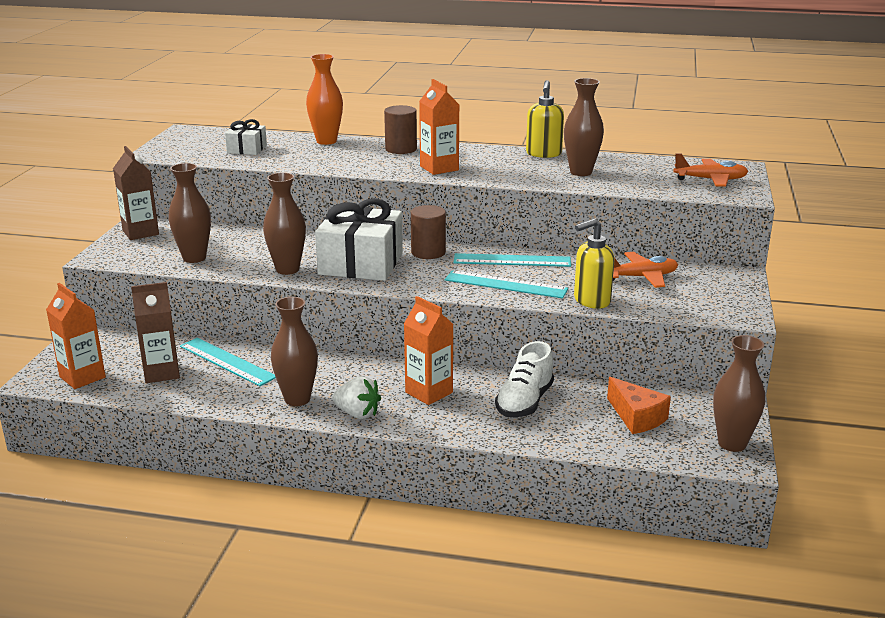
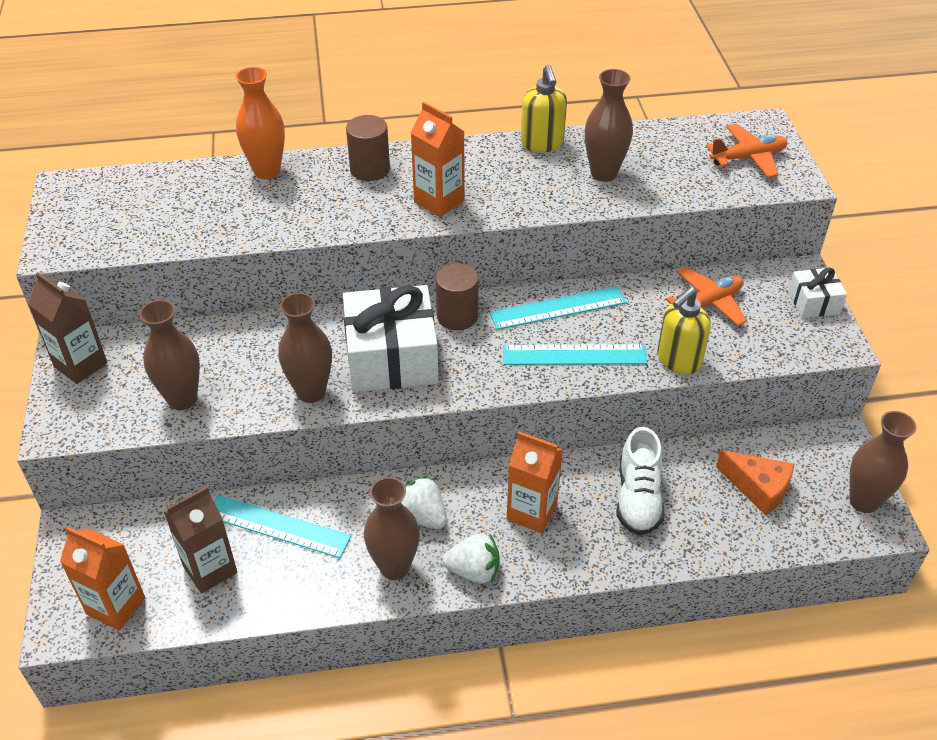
camera: 20 degrees left, 20 degrees up
white gift [225,119,267,155] -> white gift moved to [788,267,847,318]
none -> white strawberry [401,476,446,529]

